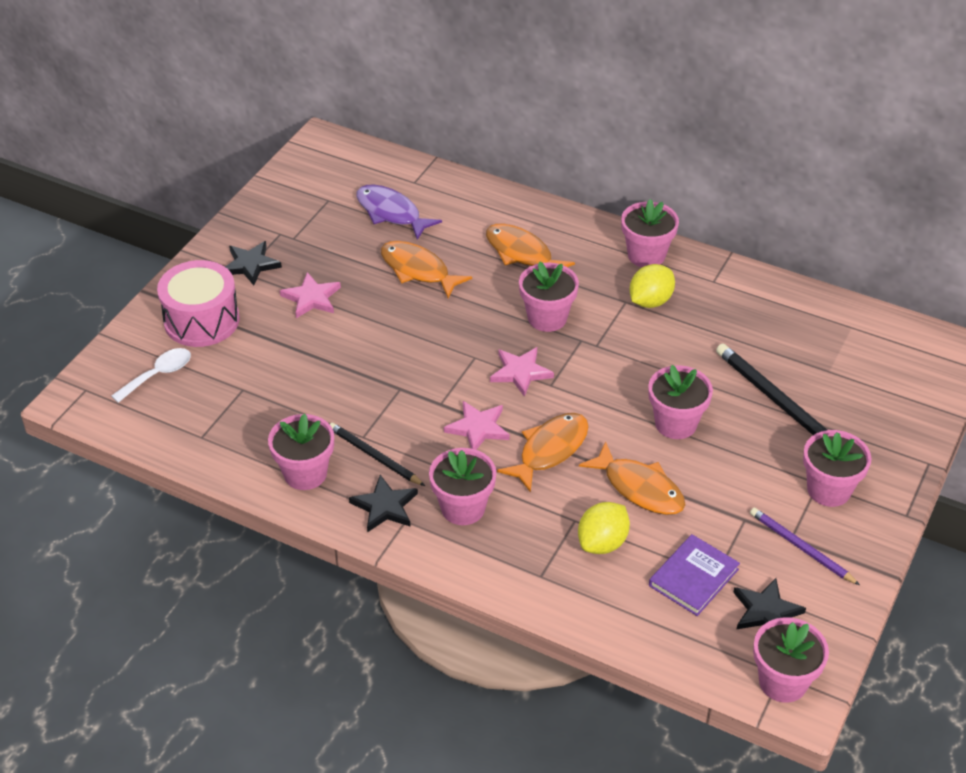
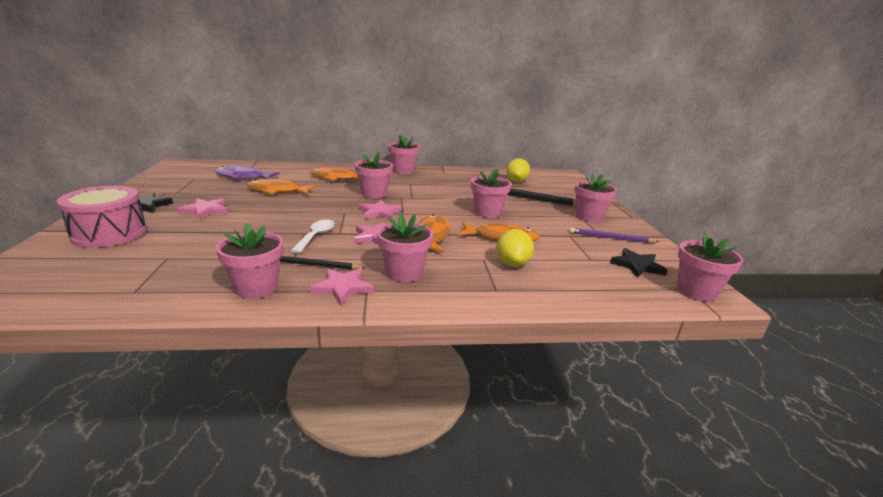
camera: 35 degrees left, 20 degrees down
white spoon [111,348,191,403] -> white spoon moved to [291,220,335,253]
black star [349,475,418,532] -> pink star [309,268,374,306]
yellow lemon [630,264,675,308] -> yellow lemon moved to [506,158,530,182]
purple book [649,534,740,616] -> none

